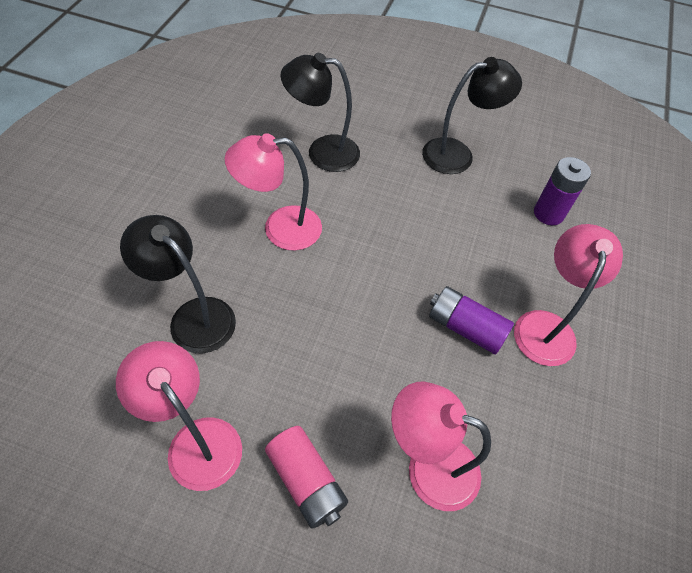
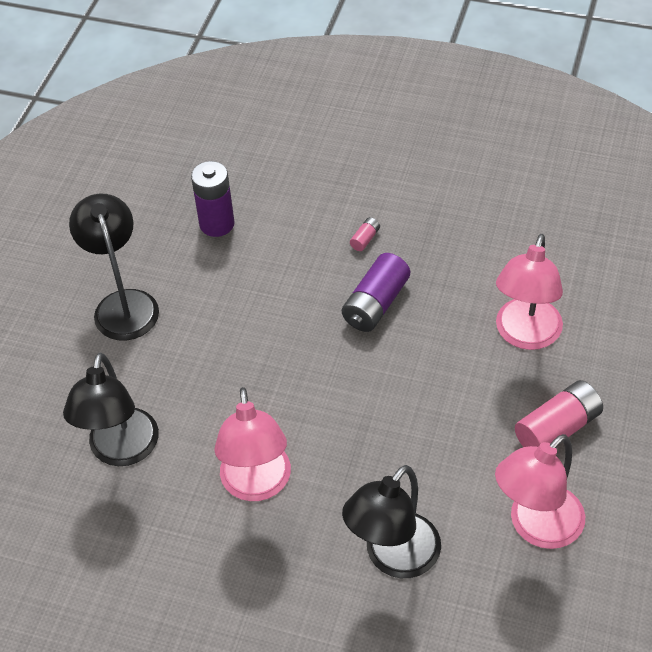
camera: 85 degrees left, 5 degrees down
pink lamp [514,224,623,366] -> pink battery [350,217,380,251]

